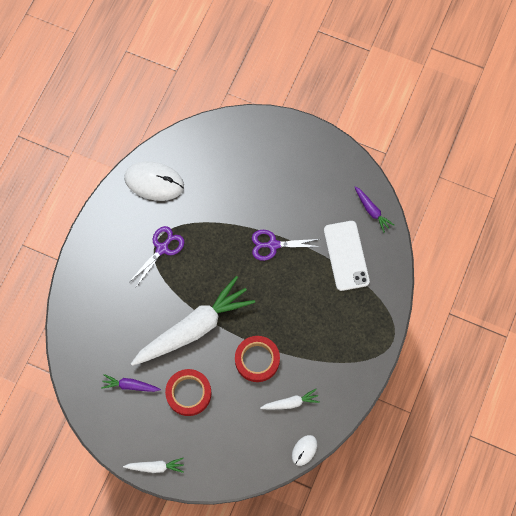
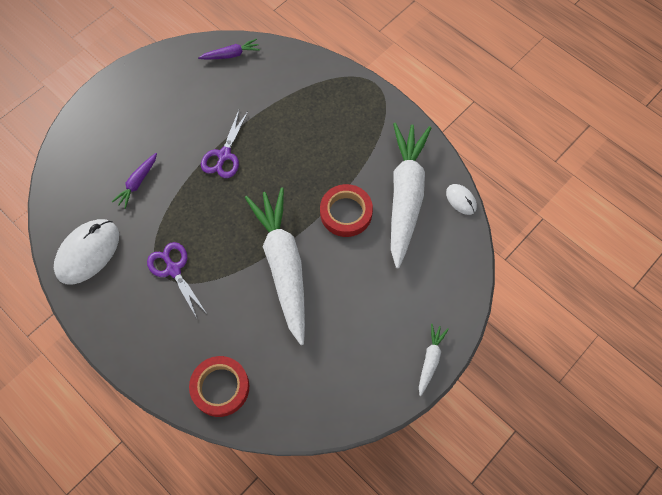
camera: 70 degrees left, 5 degrees down
purple carrot [101,374,161,392] -> purple carrot moved to [112,153,157,209]
red tape [165,369,212,416] -> red tape moved to [189,356,249,417]
white carrot [260,389,320,409] -> white carrot [391,123,431,268], size x2.35
white phone [324,221,370,291] -> none

